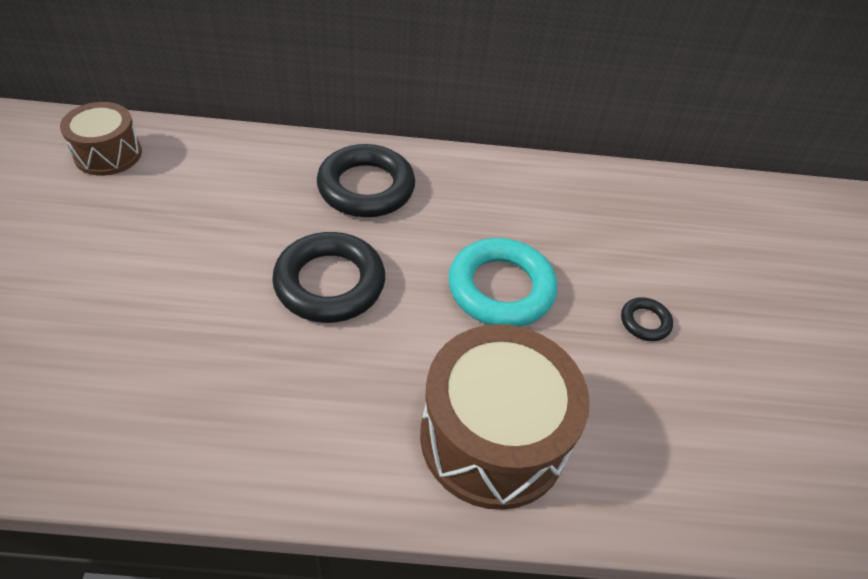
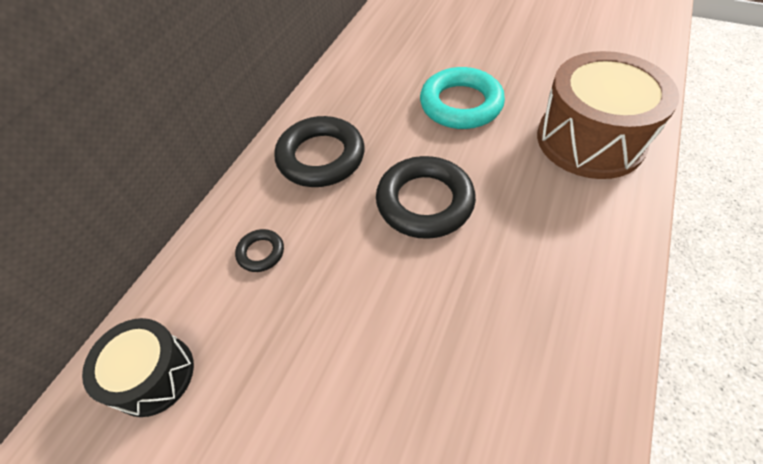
camera: 60 degrees left, 5 degrees up
brown drum [60,102,142,176] -> black drum [82,318,194,417]
black ring [621,297,673,341] -> black ring moved to [235,229,284,272]

